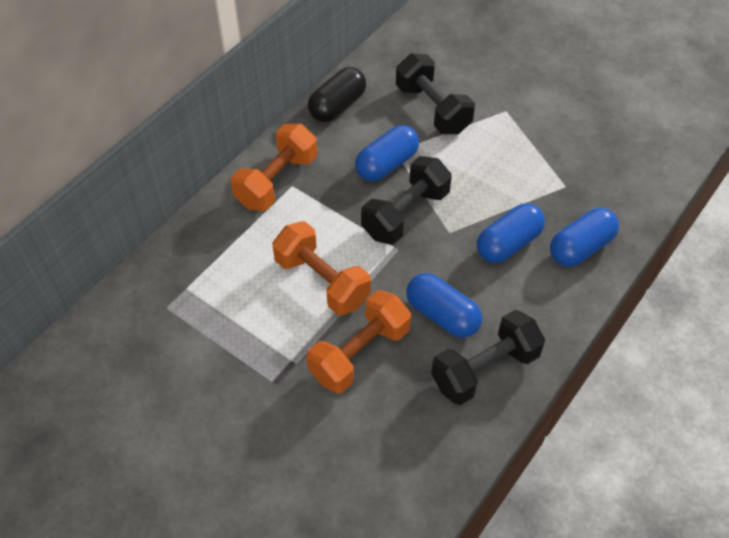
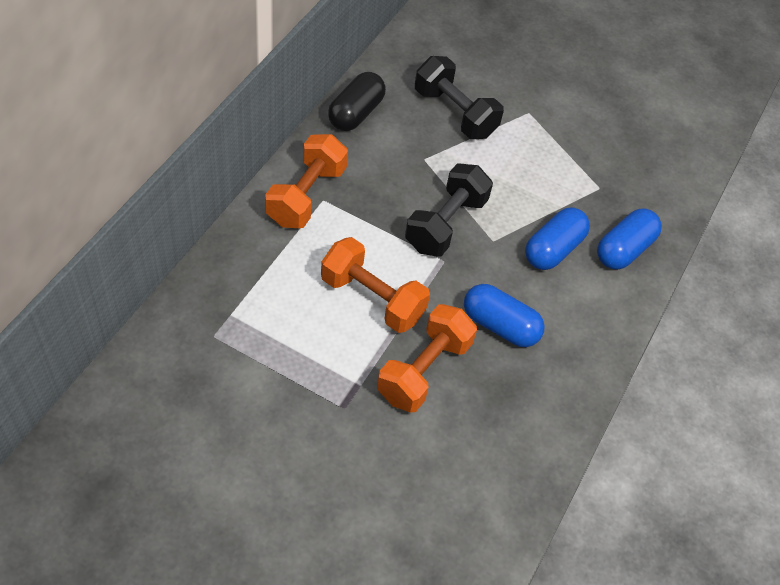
camera: 15 degrees left, 0 degrees up
blue capsule [355,125,419,182] -> none
black dumbbell [431,310,545,405] -> none

